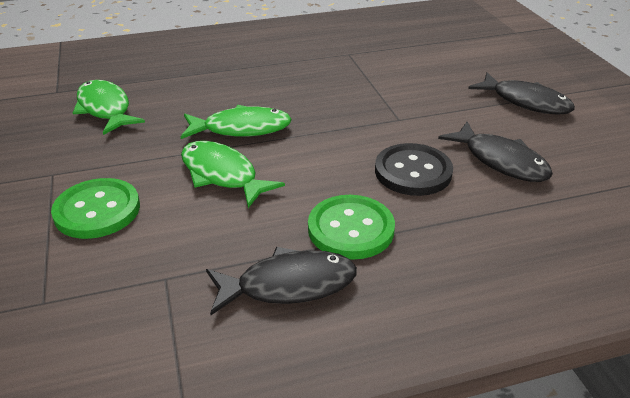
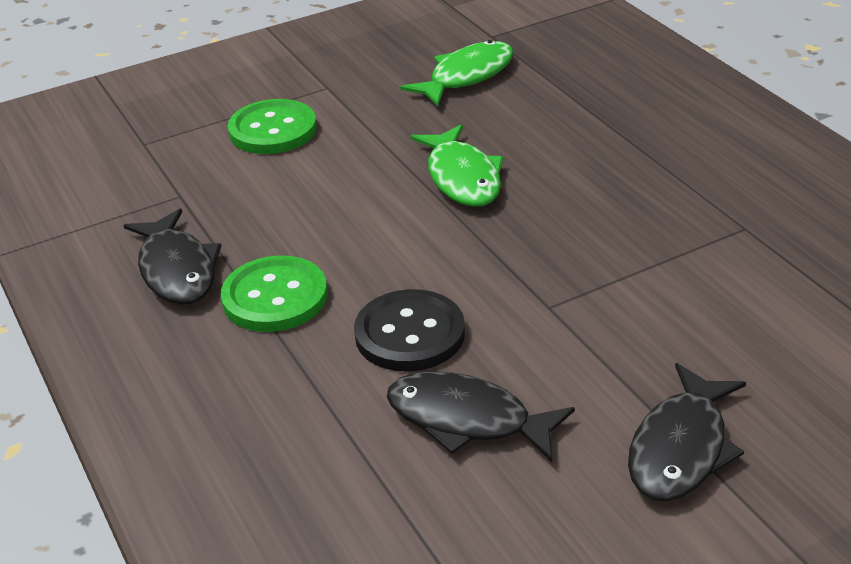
camera: 80 degrees right, 0 degrees up
green fish [181,141,285,208] -> none
black fish [438,122,553,182] -> black fish turned 75 degrees clockwise [387,371,575,462]

